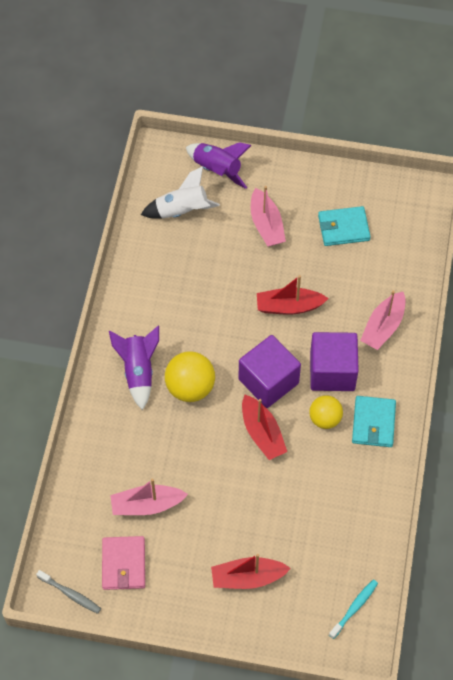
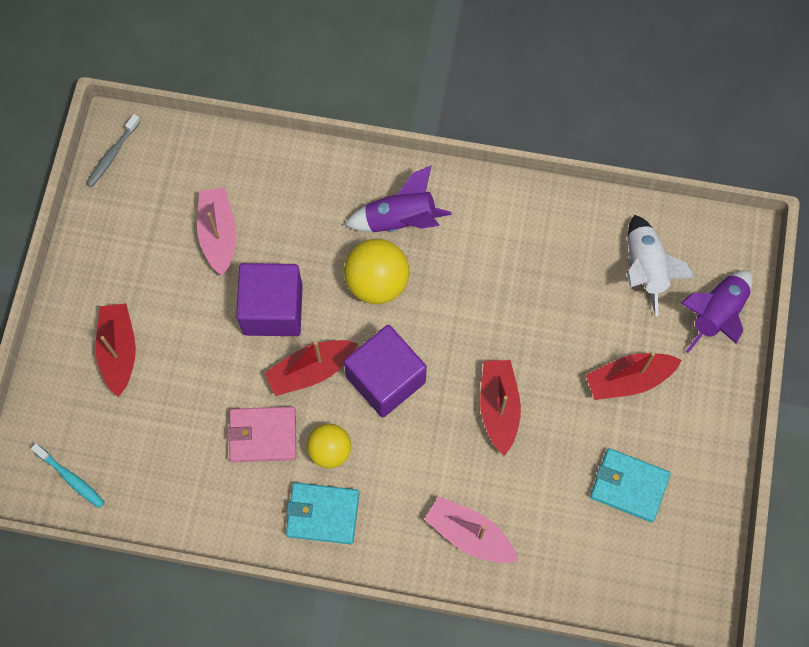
camera: 90 degrees right, 10 degrees up
pink wallet [102,536,145,590] -> pink wallet moved to [227,407,296,462]
pink boat [251,186,286,247] -> red boat [586,352,682,400]
purple cube [310,332,359,391] -> purple cube moved to [236,263,303,336]
turquoise wallet [318,206,371,246] -> turquoise wallet turned 60 degrees counterclockwise [590,448,671,522]

